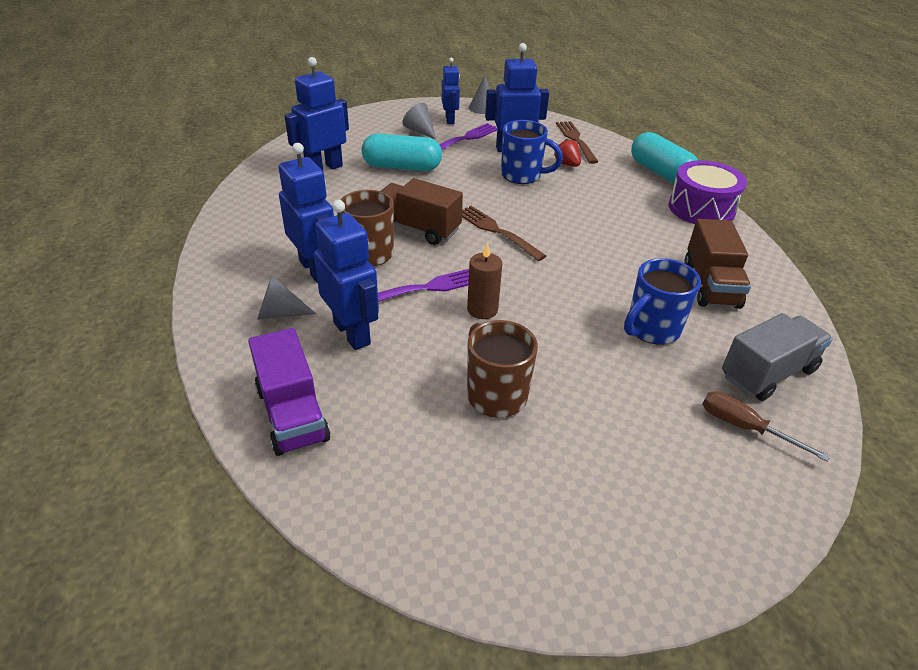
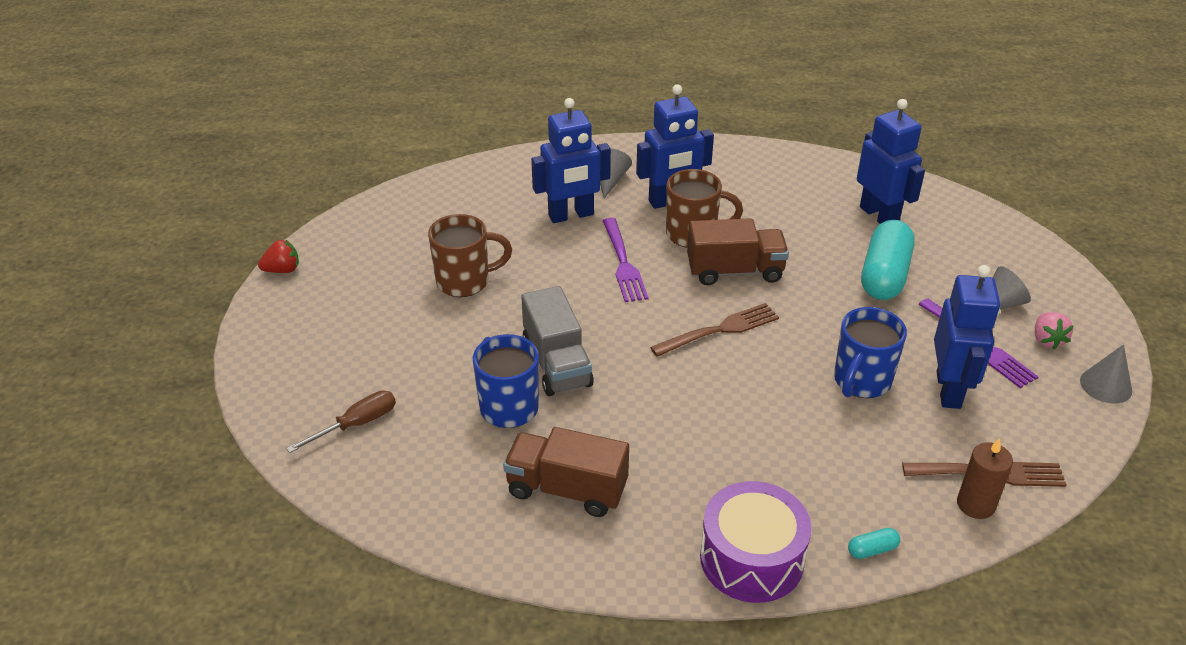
camera: 105 degrees right, 0 degrees up
purple truck [248,328,330,456] -> none
brown truck [381,178,463,245] -> brown truck turned 45 degrees clockwise [687,218,789,285]
blue robot [442,57,460,124] -> pink strawberry [1035,312,1074,349]
brown candle [467,243,502,319] -> brown candle moved to [957,438,1013,519]
red strawberry [554,139,581,167] -> red strawberry moved to [258,239,299,273]
turquoise capsule [631,132,698,183] -> turquoise capsule [848,528,900,559], size x0.41
grey truck [722,313,833,401] -> grey truck moved to [521,286,594,396]

